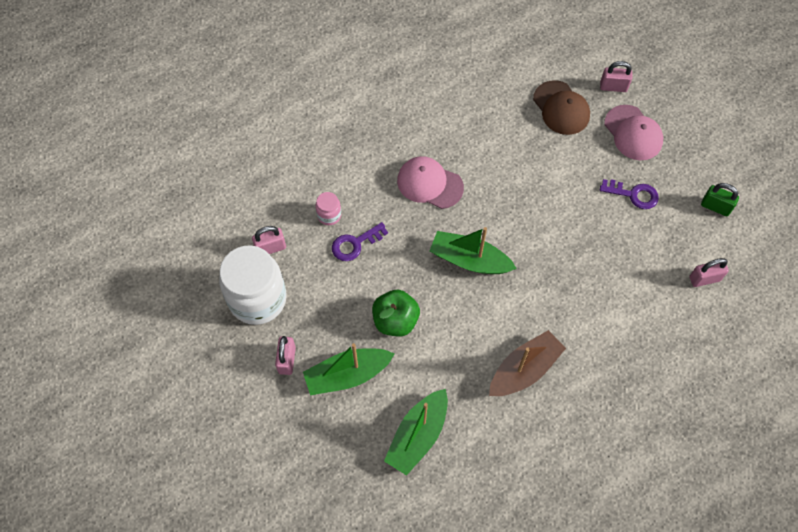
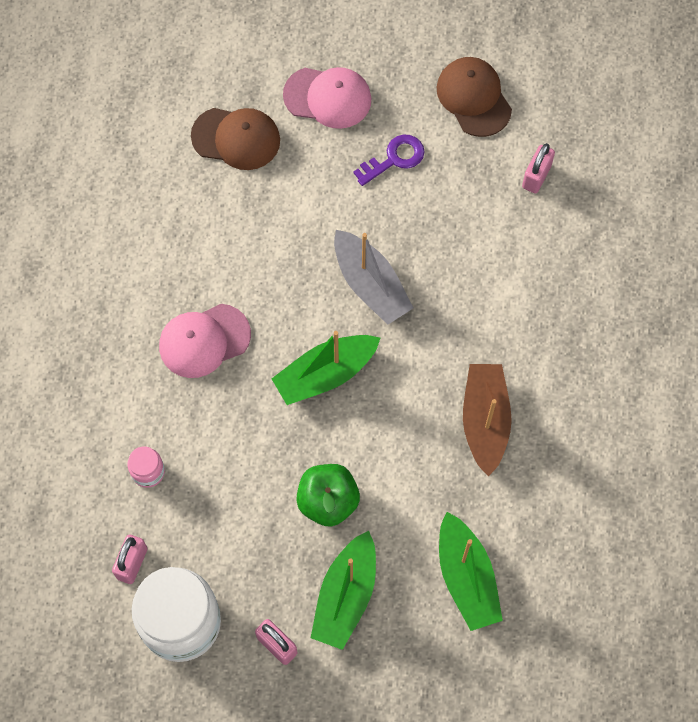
camera: 50 degrees left, 5 degrees up
purple key [332,222,388,261] -> none
pink padlock [600,61,632,92] -> none
green padlock [701,183,739,216] -> brown cap [437,57,512,137]
none -> grey boat [334,230,414,325]

